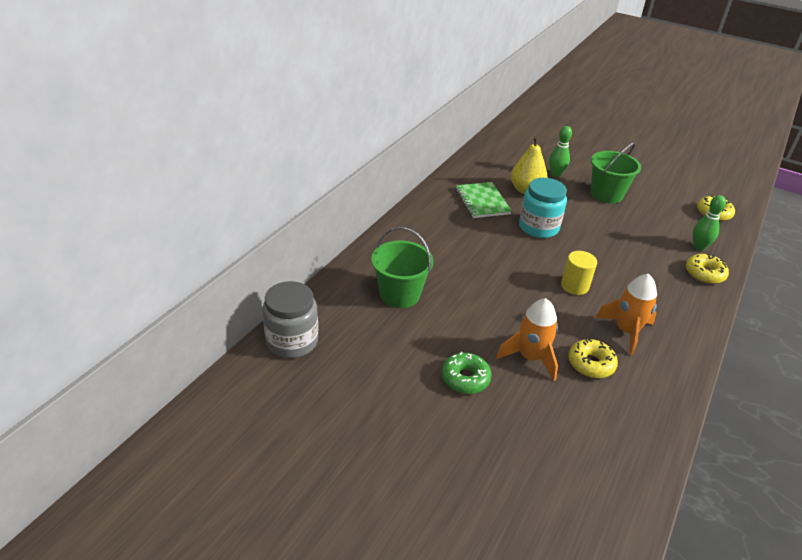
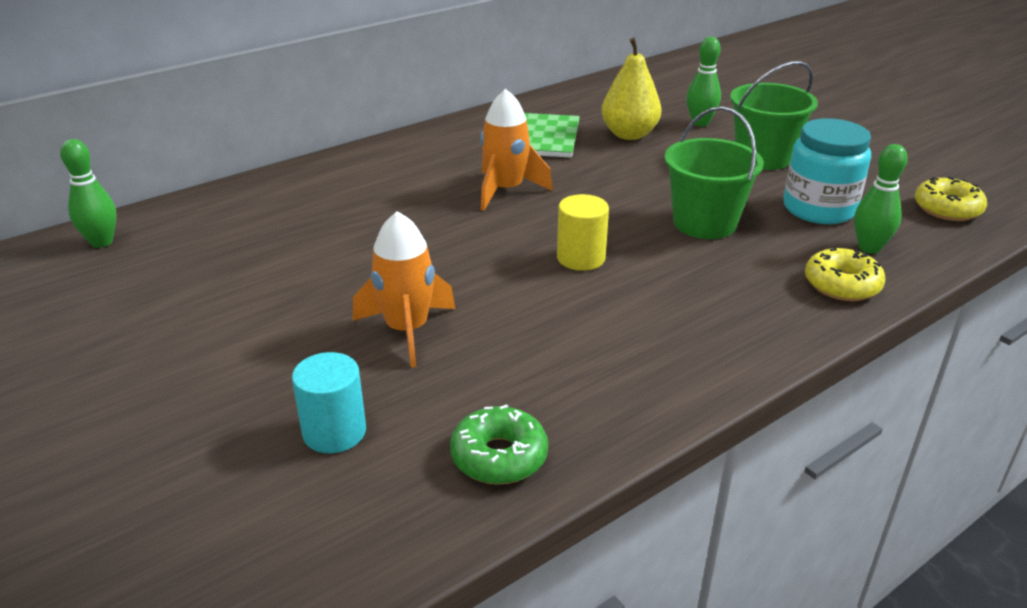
camera: 25 degrees right, 5 degrees down
grey jar [262,281,318,358] -> green bowling pin [60,139,117,248]
green bucket [371,227,434,308] -> green bucket moved to [665,106,764,239]
green donut [441,352,492,394] -> green donut moved to [450,404,548,484]
turquoise jar [519,178,567,238] -> turquoise jar moved to [784,118,871,224]
yellow donut [568,339,618,378] -> none
orange rocket [596,274,657,356] -> orange rocket moved to [480,89,553,211]
none -> turquoise cylinder [292,352,366,453]

